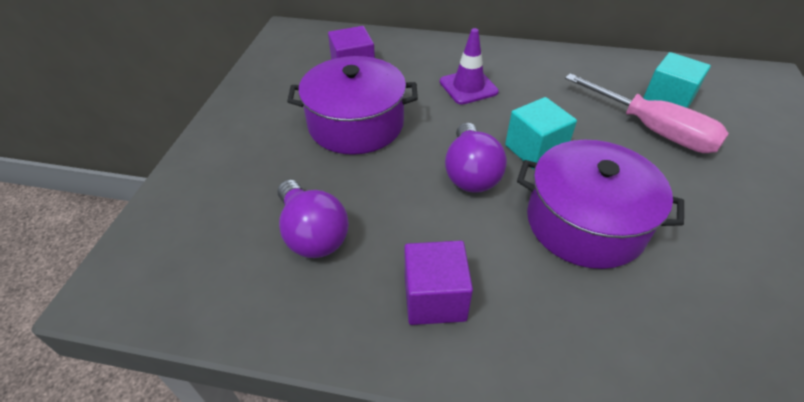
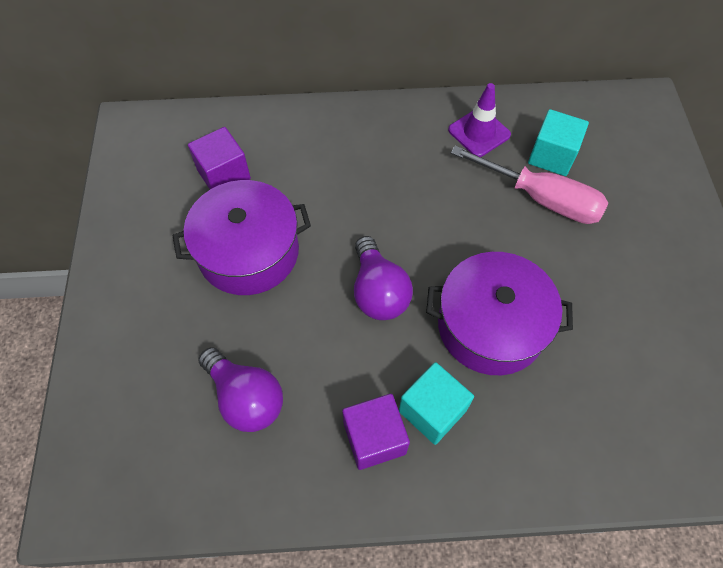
camera: 15 degrees left, 15 degrees up
purple traffic cone [440,28,499,105] -> purple traffic cone moved to [448,83,511,157]
turquoise cube [505,97,577,169] -> turquoise cube moved to [399,362,474,445]

